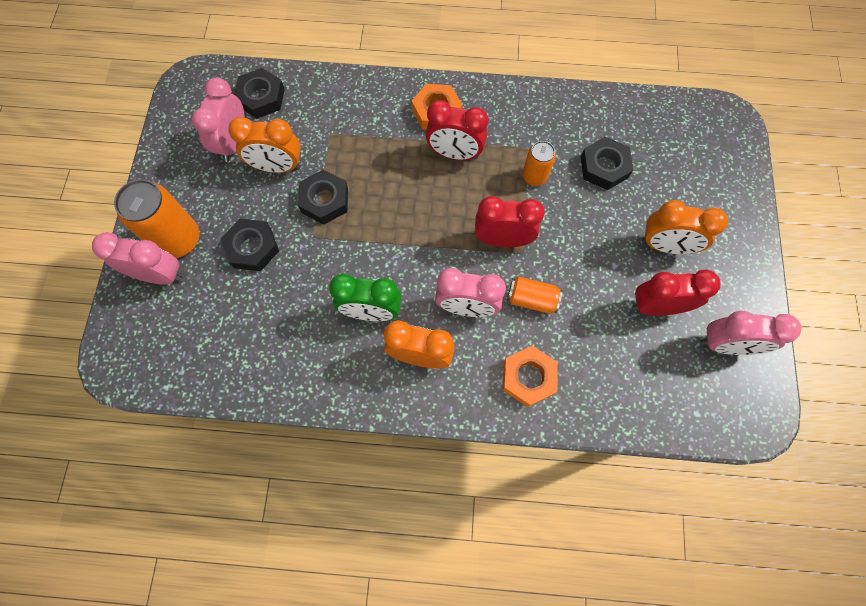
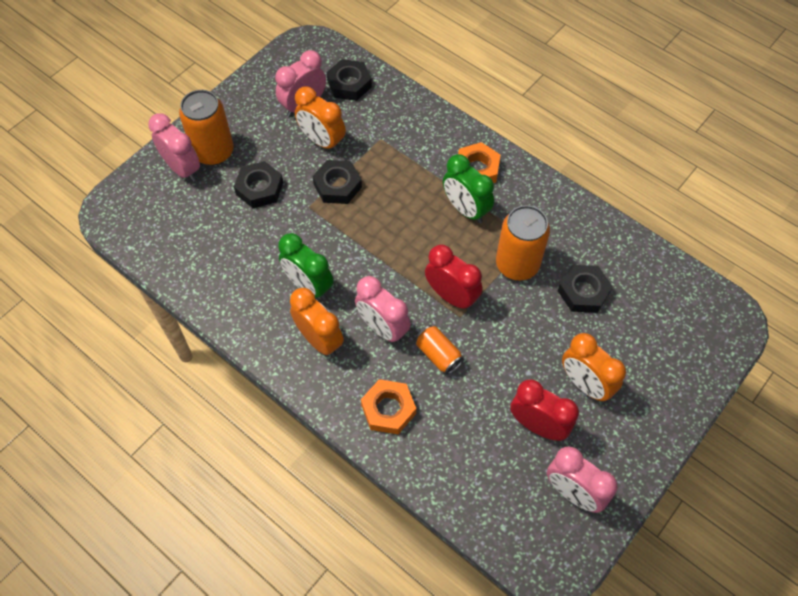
camera: 35 degrees right, 10 degrees down
red clock [425,100,488,160] -> green clock [443,154,494,223]
orange can [522,141,556,186] -> orange can [496,205,550,281], size x1.74

